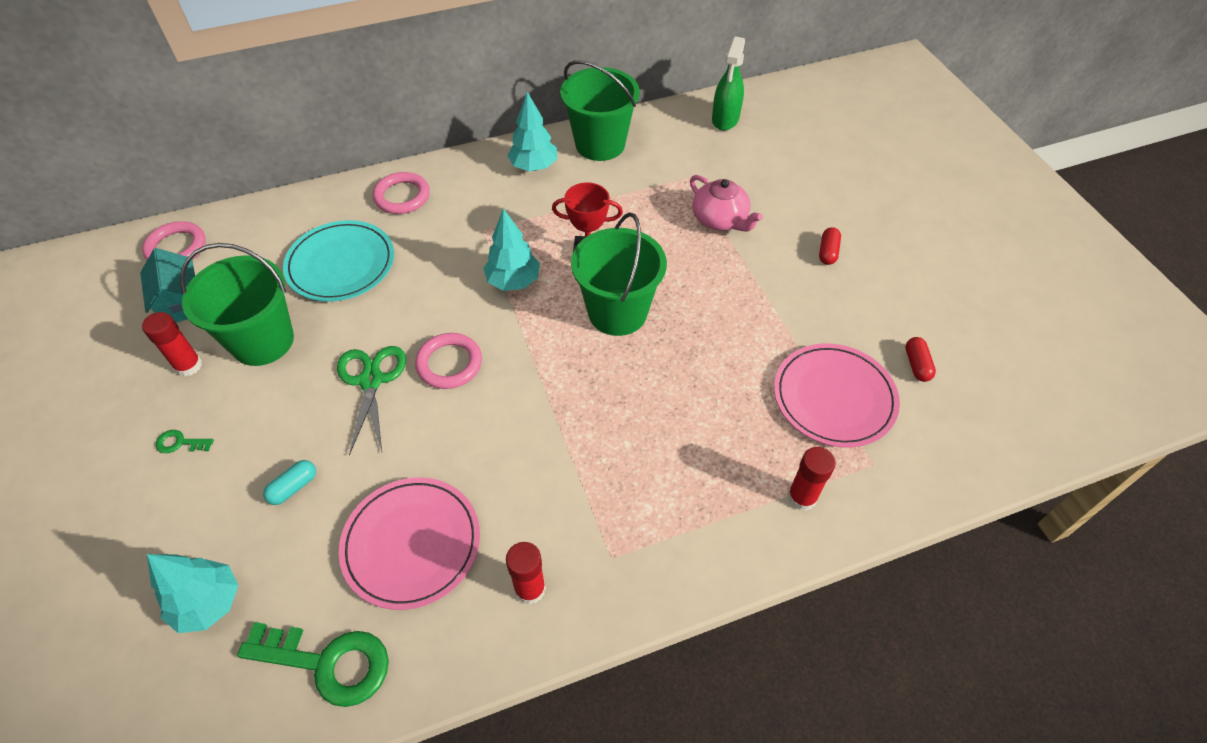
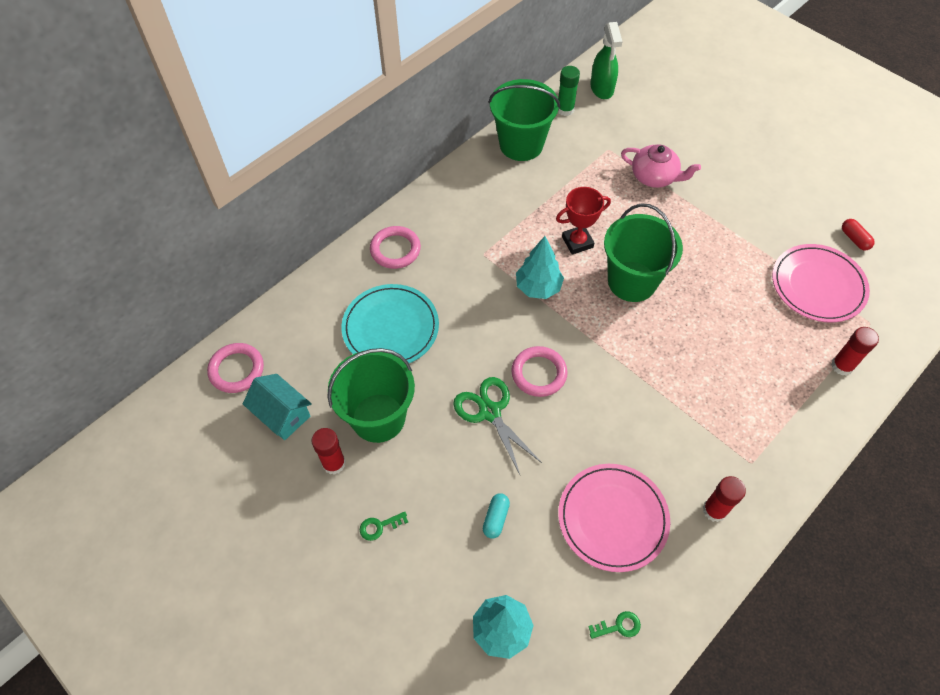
camera: 25 degrees left, 5 degrees up
green key [237,622,389,707] -> green key [588,611,641,639], size x0.44
turquoise tree [507,92,557,171] -> none
red capsule [819,227,841,265] -> none
none -> green glue stick [558,66,580,116]

